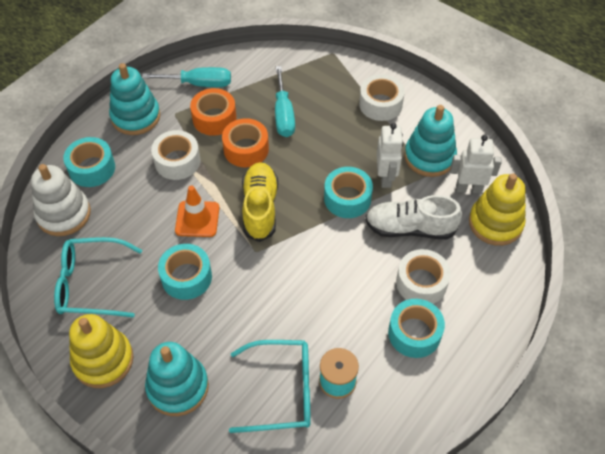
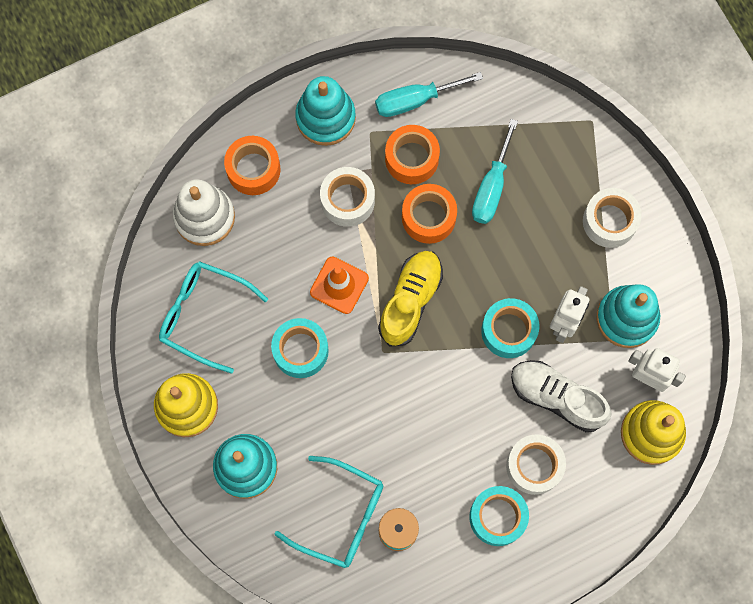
camera: 25 degrees right, 20 degrees up
turquoise tape [63,137,115,187] -> orange tape [224,136,281,195]
turquoise screwdriver [142,67,231,87] -> turquoise screwdriver turned 135 degrees clockwise [375,72,483,117]

